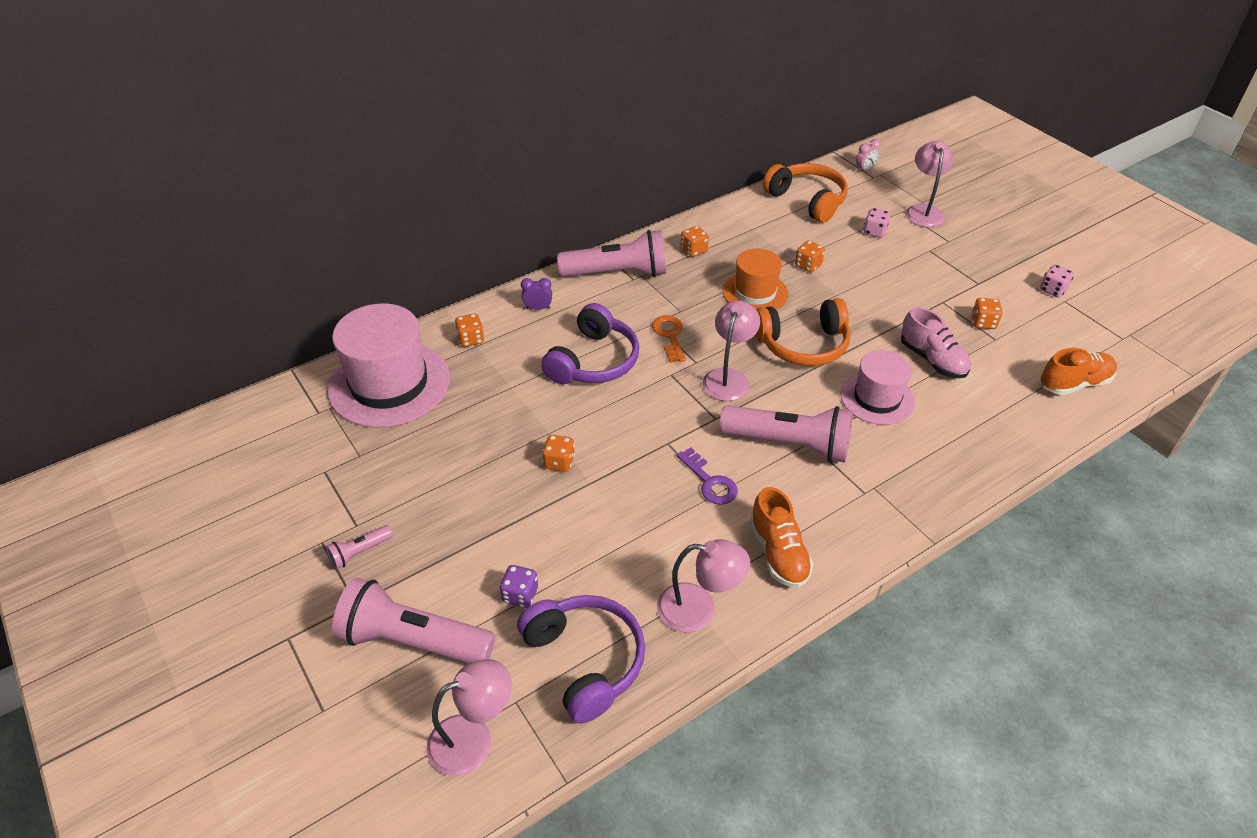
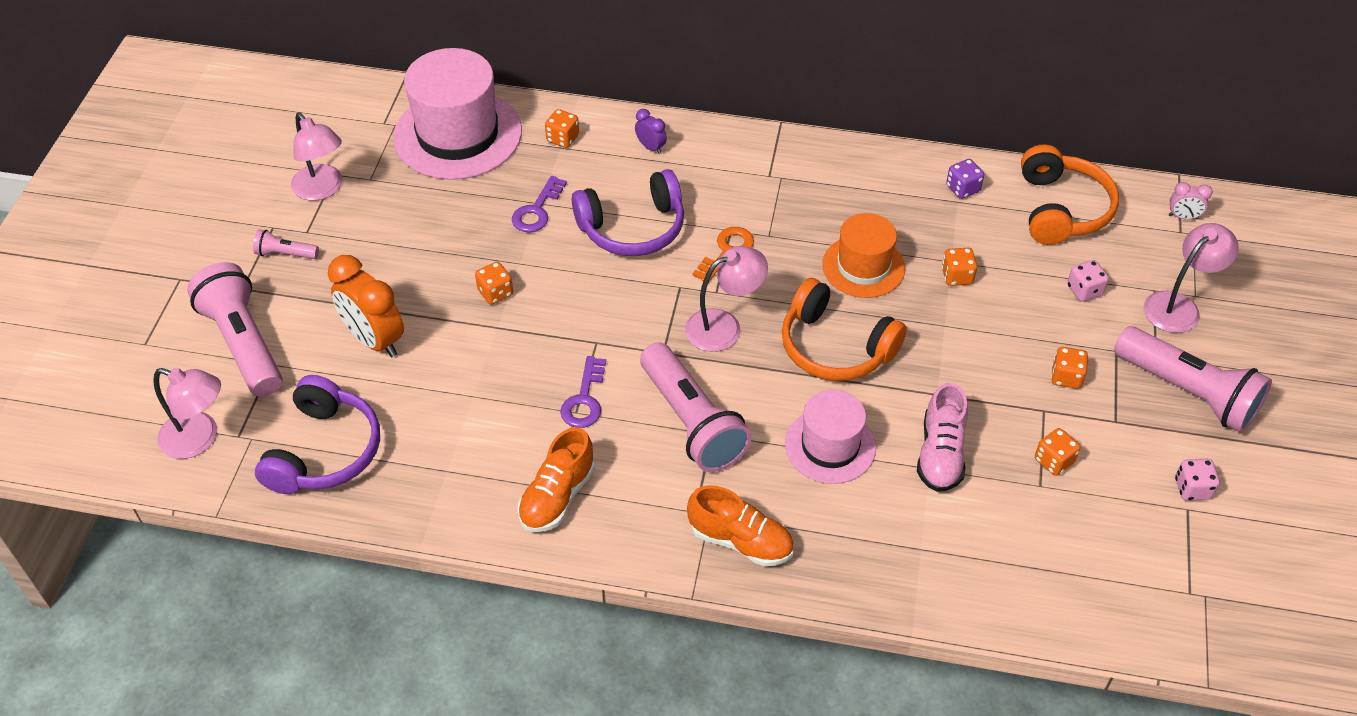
camera: 45 degrees right, 5 degrees up
purple dice [500,565,538,608] -> purple dice moved to [946,159,984,199]
pink flashlight [557,230,666,277] -> pink flashlight moved to [1114,326,1272,433]
pink lamp [657,539,750,632] -> pink lamp moved to [291,113,343,201]
orange dice [681,226,709,257] -> orange dice moved to [1051,347,1088,389]
orange shoe [1040,348,1117,395] -> orange shoe moved to [687,485,794,566]
none -> orange clock [328,255,404,357]
none -> purple key [512,176,567,232]

